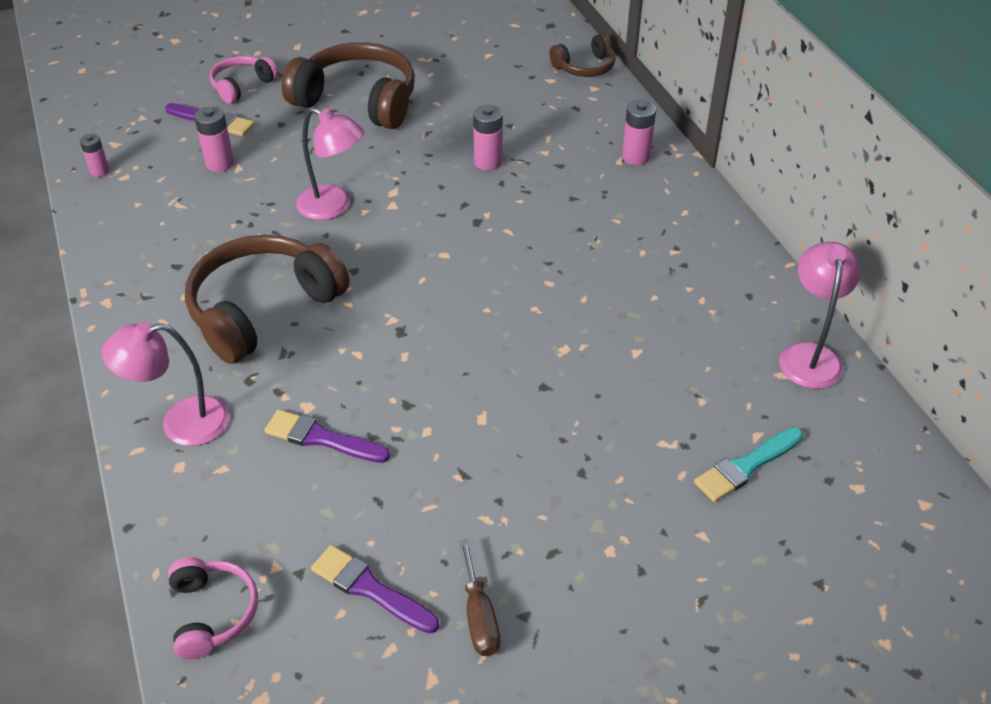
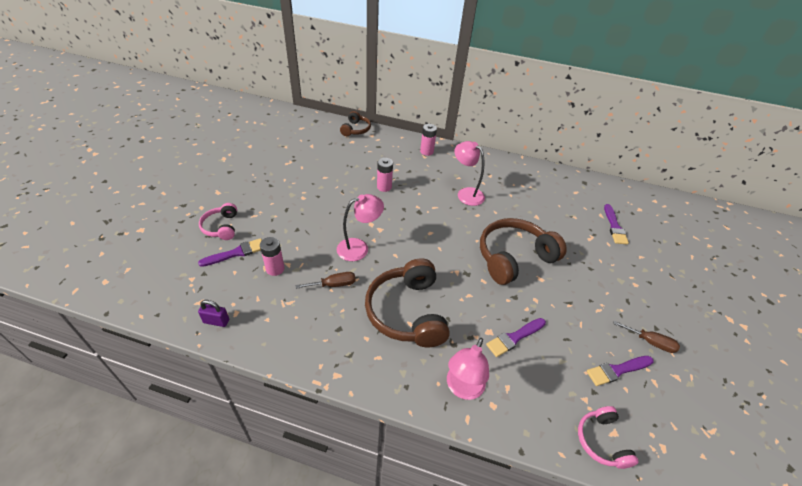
camera: 55 degrees left, 0 degrees up
pink battery [80,134,109,177] -> purple padlock [198,300,229,327]
pink headphones [168,557,258,659] -> pink headphones turned 120 degrees counterclockwise [578,406,639,469]
brown headphones [282,42,415,129] -> brown headphones moved to [480,218,567,285]
turquoise brush [694,427,803,502] -> purple brush [604,204,629,244]
pink lamp [779,242,860,389] -> pink lamp moved to [454,141,485,206]
none -> brown screwdriver [296,272,356,289]

